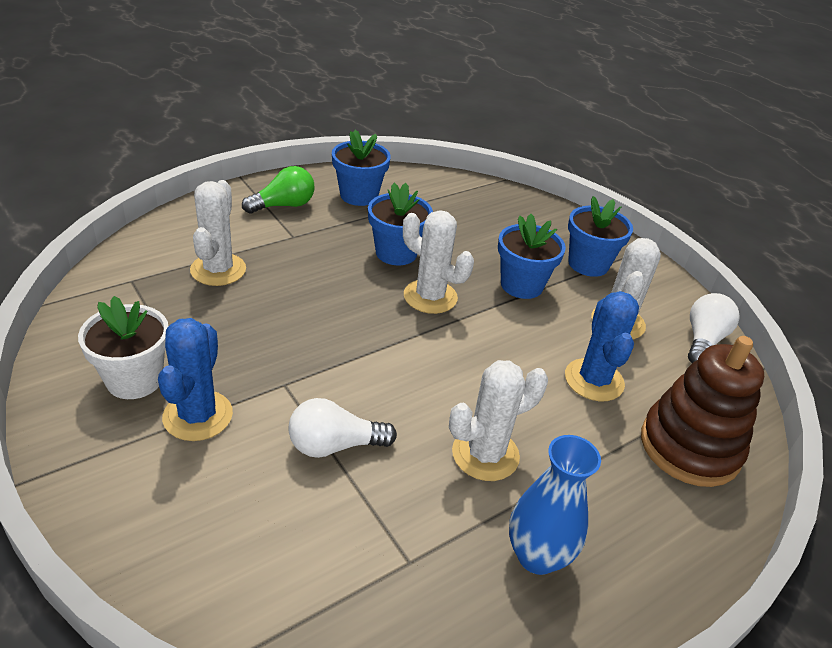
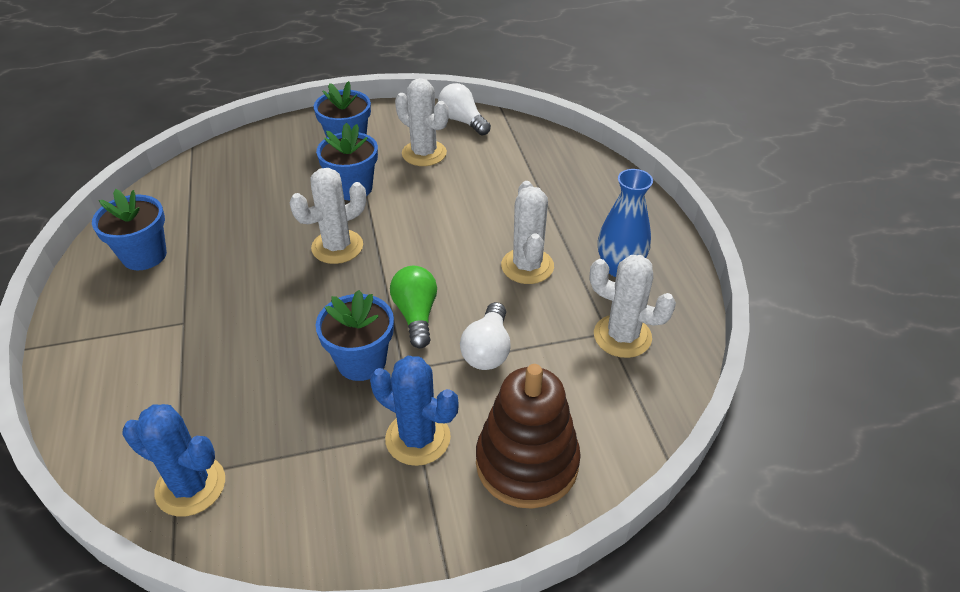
camera: 65 degrees left, 5 degrees up
white flower pot [78,296,169,399] -> none
white cactus [190,180,246,286] -> white cactus moved to [590,255,676,358]
green light bulb [242,166,315,214] -> green light bulb moved to [390,266,437,348]
blue flower pot [368,183,433,265] -> blue flower pot moved to [316,290,394,381]
blue cactus [565,291,639,401] -> blue cactus moved to [122,404,225,517]
brown stacking toy [641,336,764,487] -> brown stacking toy moved to [476,364,581,509]

